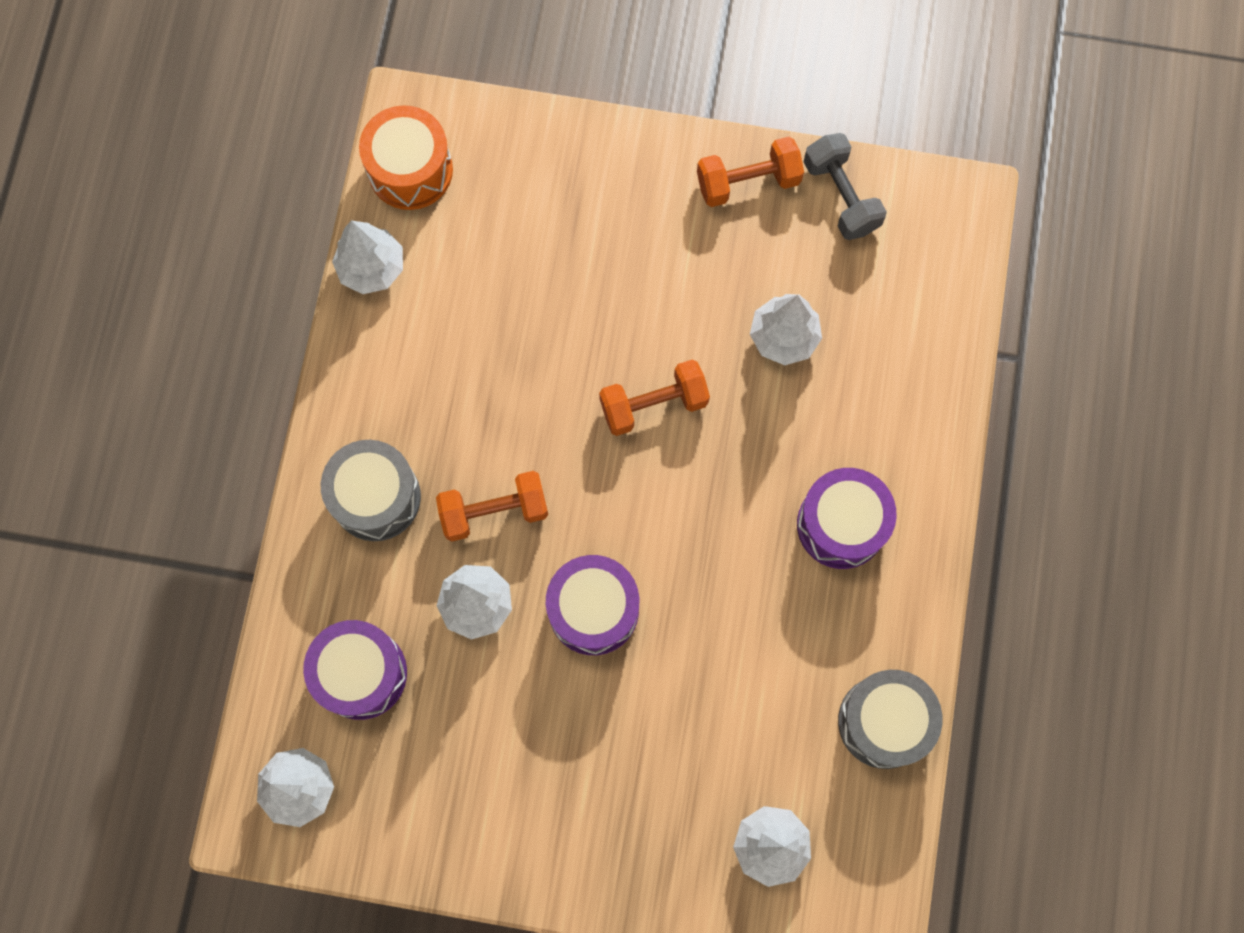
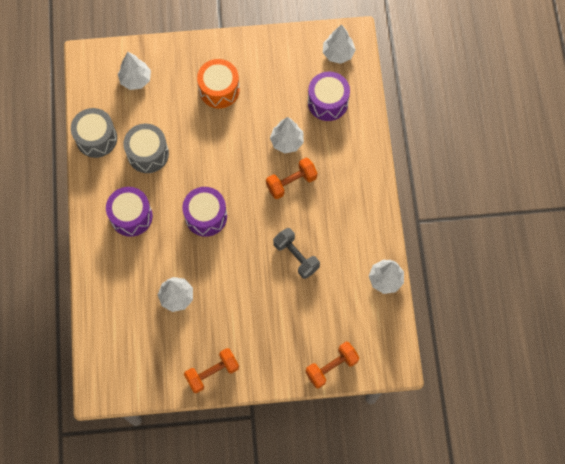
camera: 165 degrees right, 5 degrees down
grey drum [321,440,421,541] -> grey drum moved to [123,124,169,173]
orange drum [359,105,453,210] -> orange drum moved to [197,59,240,108]
purple drum [546,555,639,655] -> purple drum moved to [182,187,227,237]
orange dumbbell [599,360,710,436] -> orange dumbbell moved to [305,342,359,388]
grey dumbbell [804,133,887,240] -> grey dumbbell moved to [273,228,320,279]

